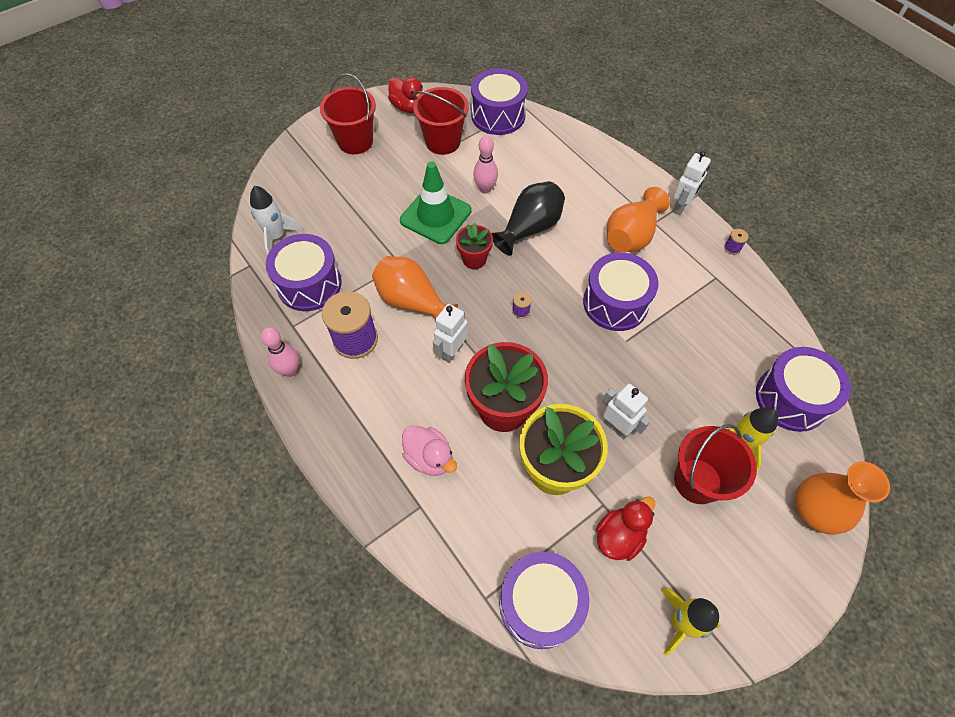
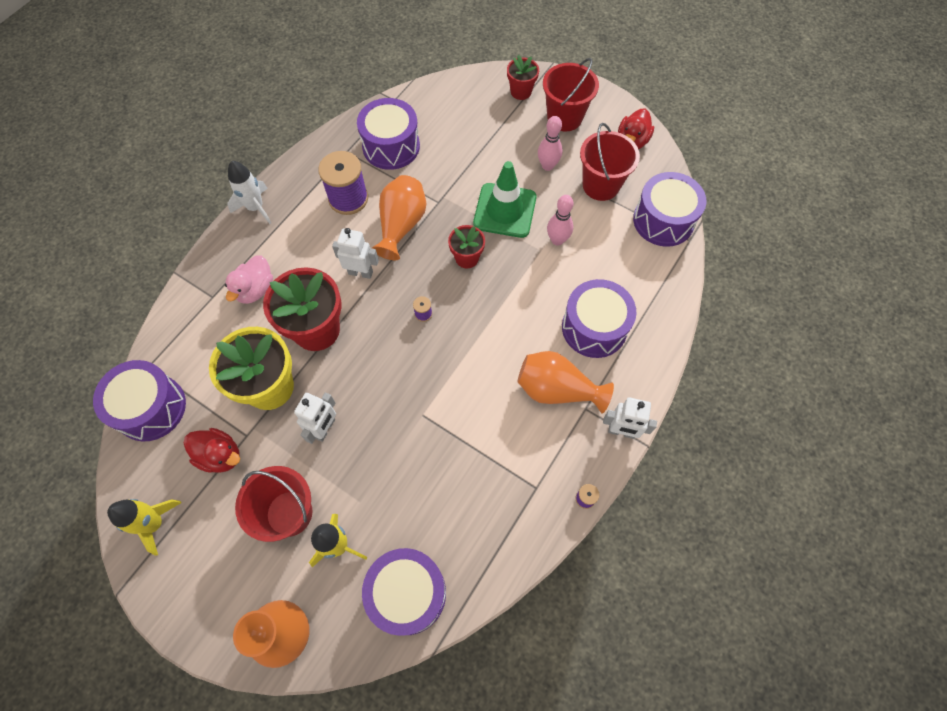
camera: 70 degrees right, 5 degrees up
white rocket [250,186,302,255] -> white rocket moved to [227,161,271,224]
pink bowling pin [261,327,299,377] -> pink bowling pin moved to [538,116,562,171]
black vase [491,181,565,256] -> none
purple drum [583,252,659,331] -> purple drum moved to [562,279,636,358]
none -> red flower pot [507,55,539,100]

